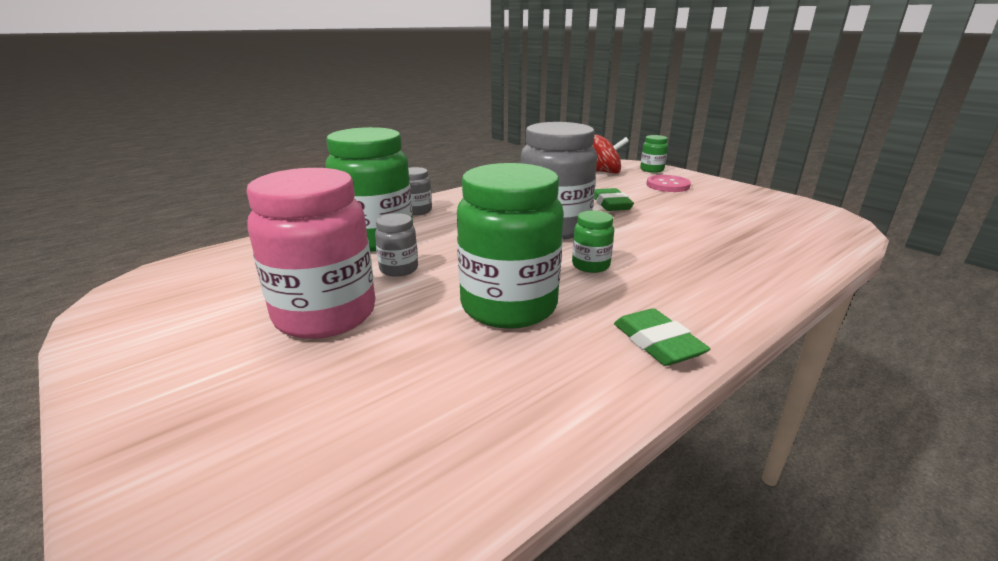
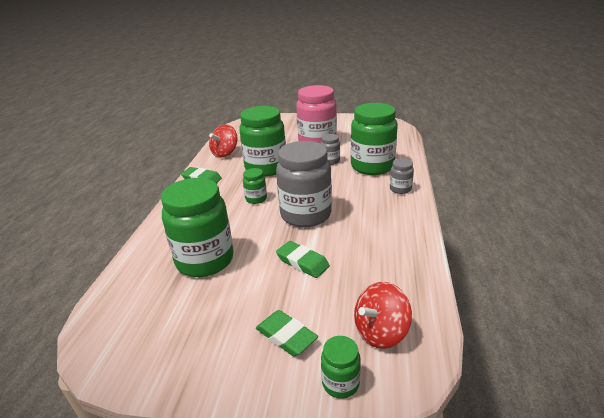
camera: 140 degrees right, 5 degrees up
pink button [646,175,691,192] -> green eraser [256,310,318,356]
none -> green jar [161,178,234,277]
none -> red spinning top [209,124,238,158]

